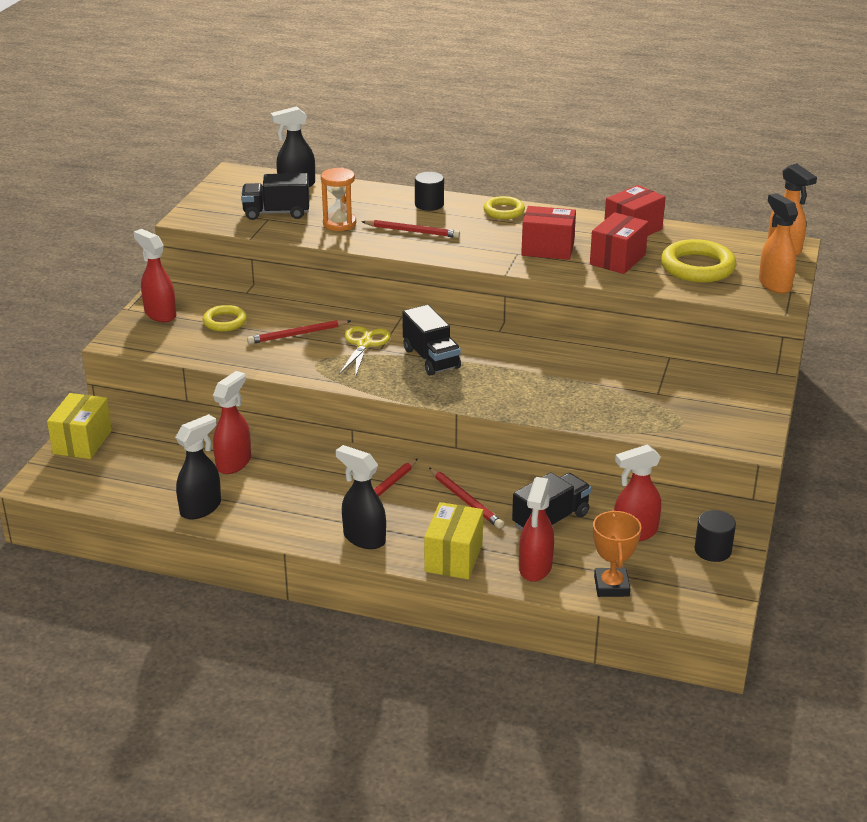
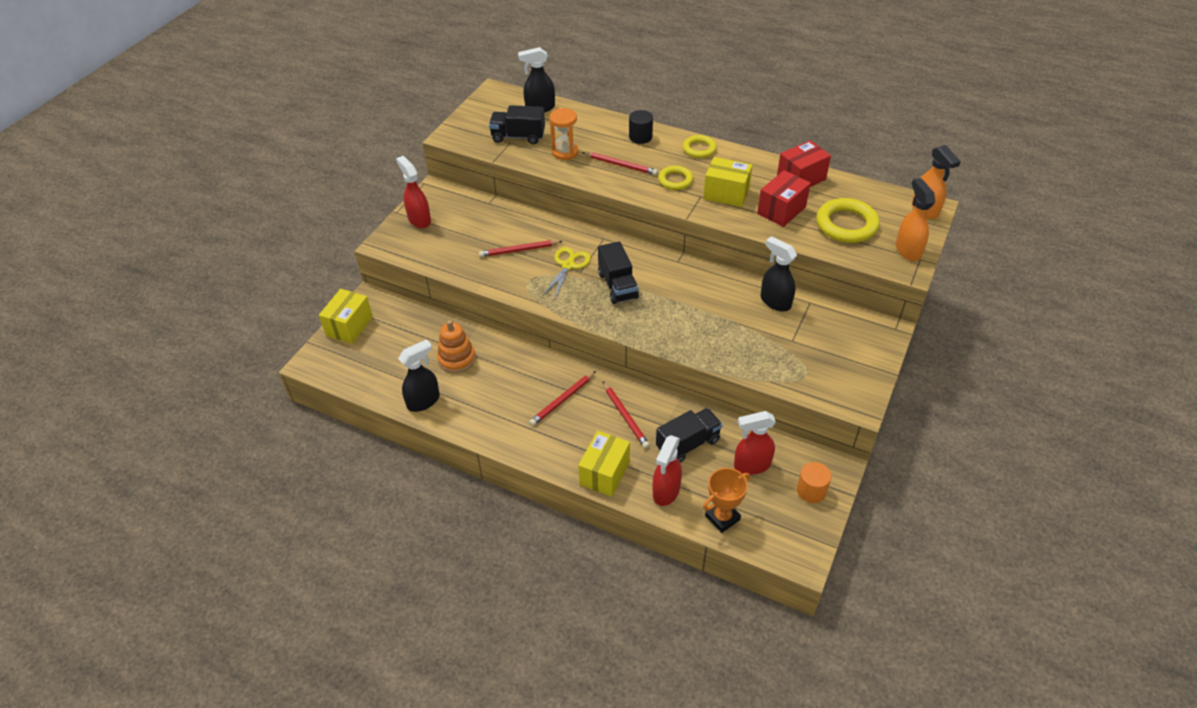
camera: 10 degrees right, 15 degrees up
yellow ring [202,305,247,332] -> yellow ring moved to [658,166,693,190]
red spray bottle [213,371,251,474] -> orange stacking toy [437,320,476,373]
black spray bottle [336,445,386,549] -> black spray bottle moved to [761,236,797,311]
red box [521,206,576,260] -> yellow box [703,157,753,207]
orange trophy [593,510,641,597] -> orange trophy turned 45 degrees clockwise [703,468,750,533]
black cylinder [695,510,736,562] -> orange cylinder [797,462,831,503]

